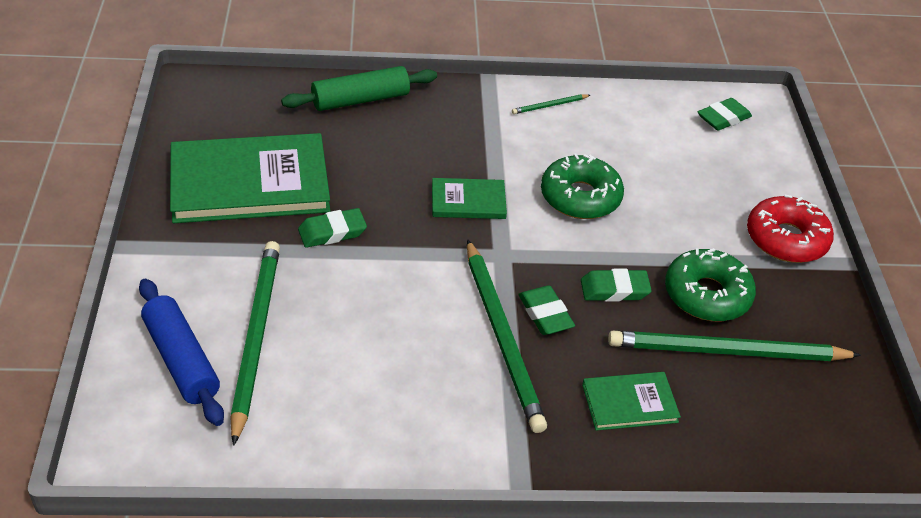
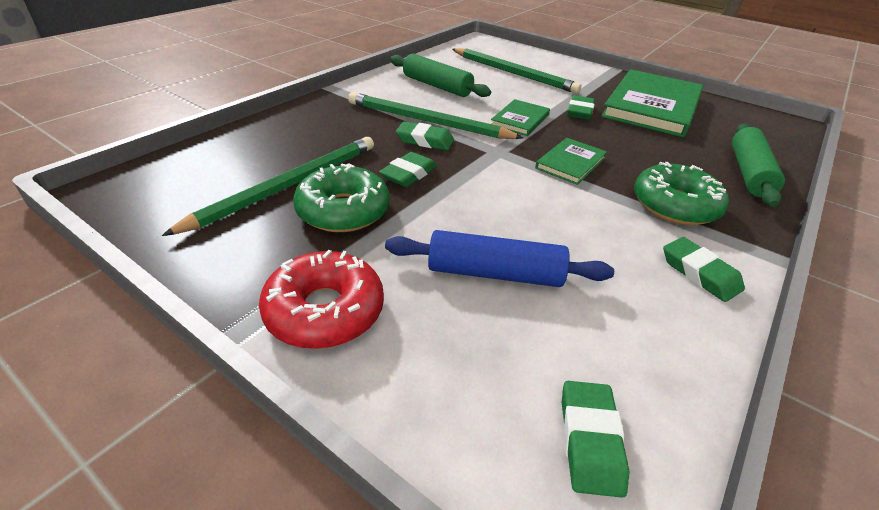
camera: 130 degrees right, 5 degrees down
blue rolling pin [139,279,224,426] -> blue rolling pin moved to [385,230,614,287]
green pencil [512,94,590,114] -> green eraser [663,237,745,302]
green donut [541,154,624,219] -> green donut moved to [634,162,729,225]
green book [582,372,681,431] -> green book moved to [491,99,550,136]
none -> green rolling pin [390,54,491,97]

